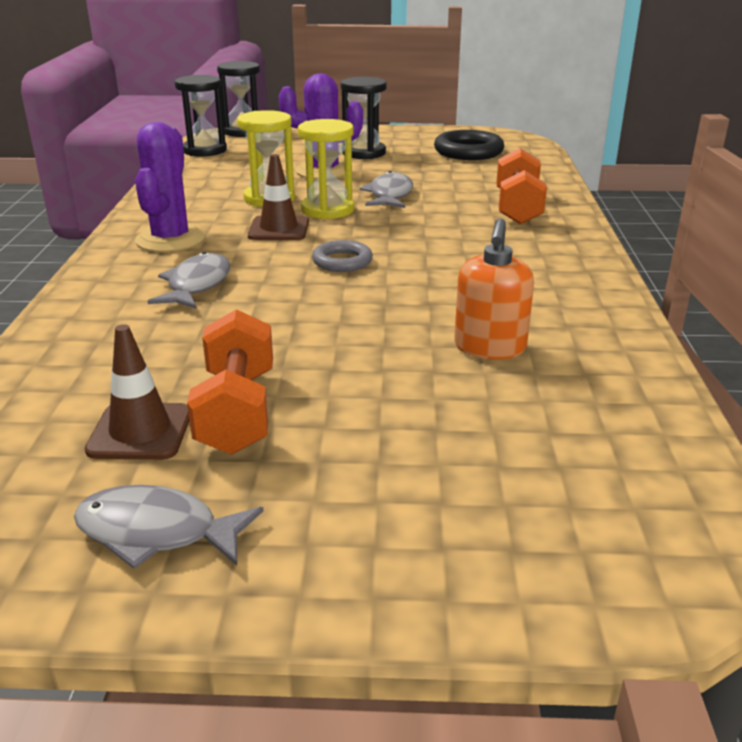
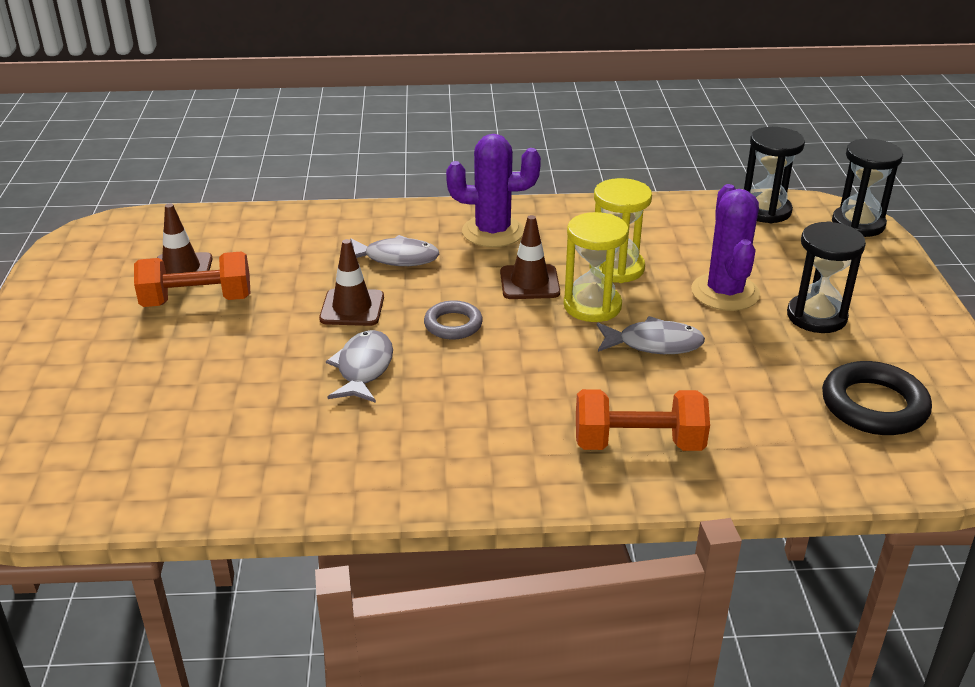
camera: 85 degrees right, 5 degrees up
grey fish [74,485,263,569] -> grey fish moved to [326,330,393,403]
orange soap dispenser [454,218,534,360] -> none
none -> brown traffic cone [319,239,384,326]

